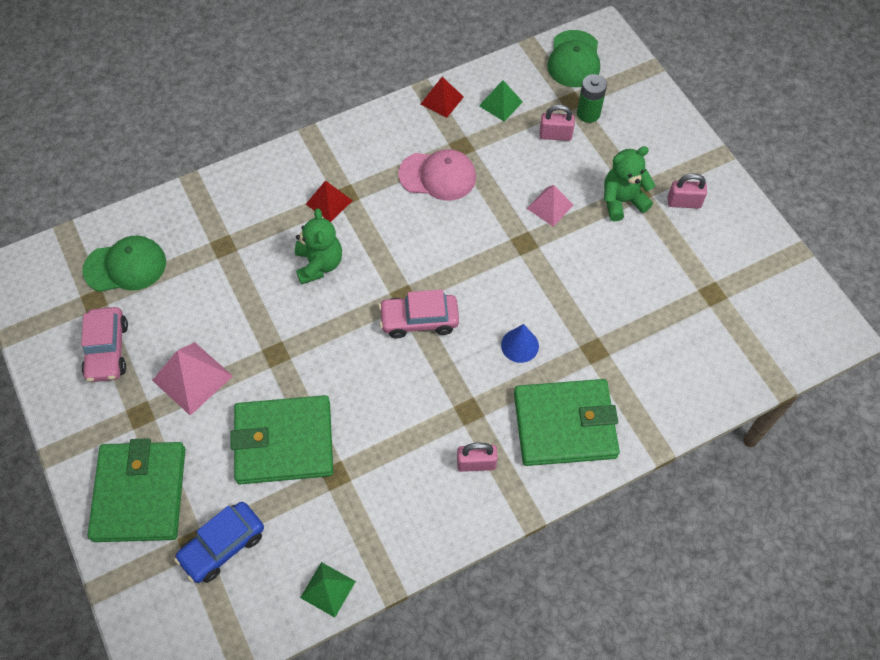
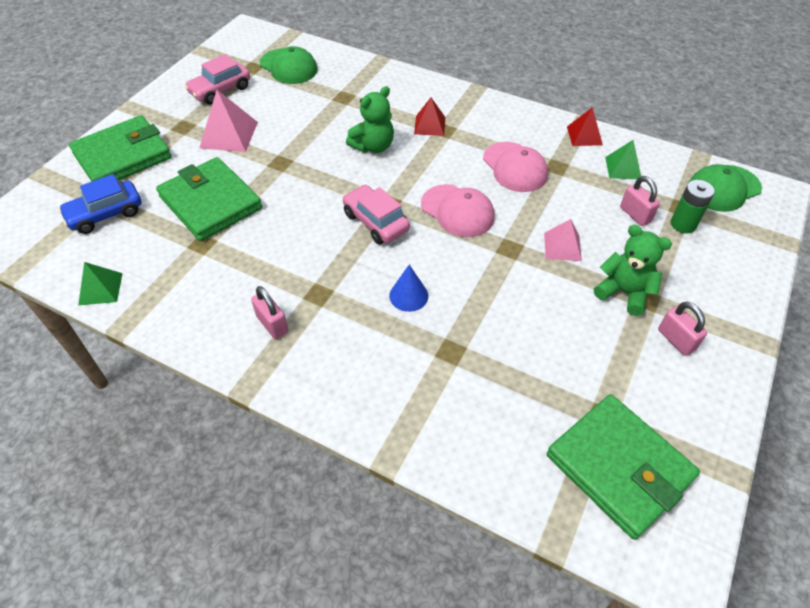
camera: 55 degrees right, 10 degrees down
blue car [174,502,264,583] -> blue car turned 45 degrees counterclockwise [58,174,141,234]
green wallet [514,379,620,466] -> green wallet moved to [547,394,700,540]
none -> pink cap [421,184,495,237]

